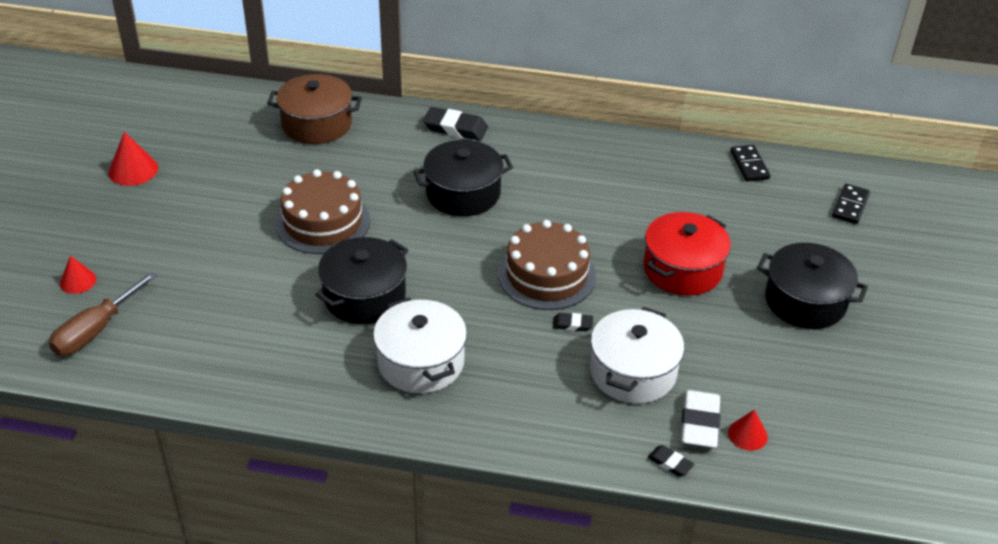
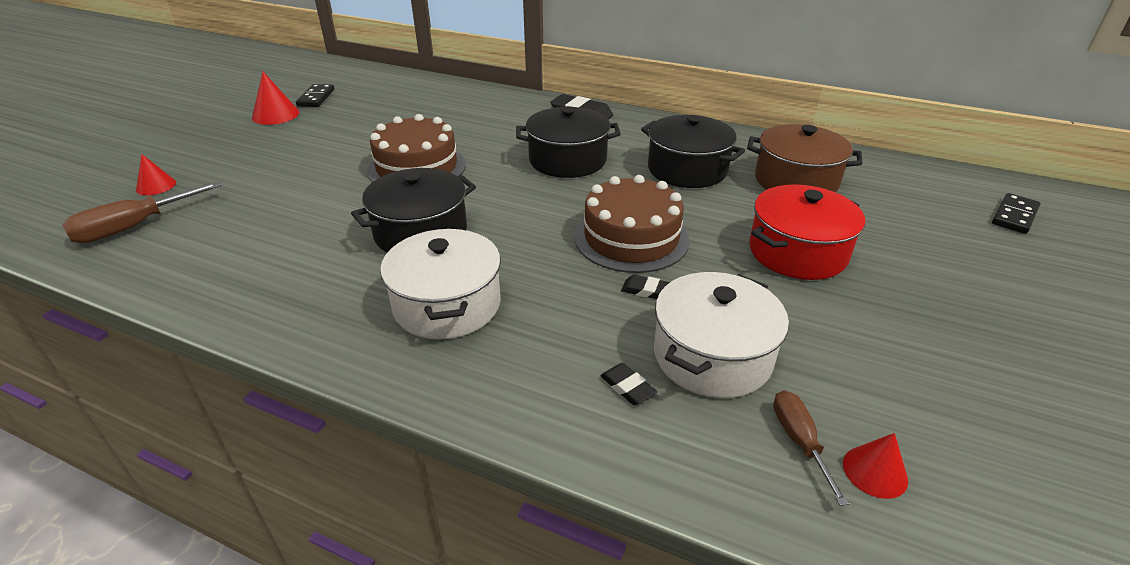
camera: 15 degrees right, 5 degrees down
brown pot [267,74,362,144] -> brown pot moved to [747,124,862,192]
black eraser [648,445,694,477] -> black eraser moved to [600,363,657,405]
white eraser [681,390,720,448] -> brown screwdriver [773,390,849,506]
black domino [730,145,770,182] -> black domino moved to [296,84,334,107]
black pot [757,243,868,329] -> black pot moved to [641,115,745,188]

